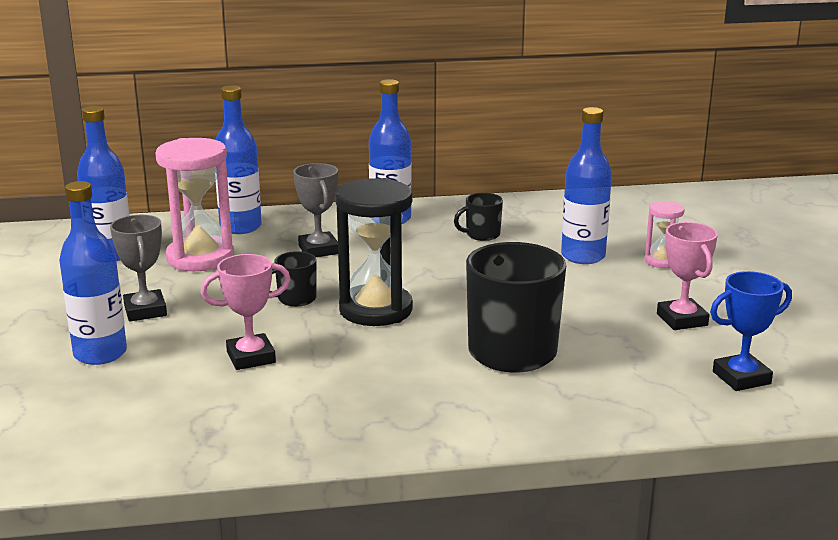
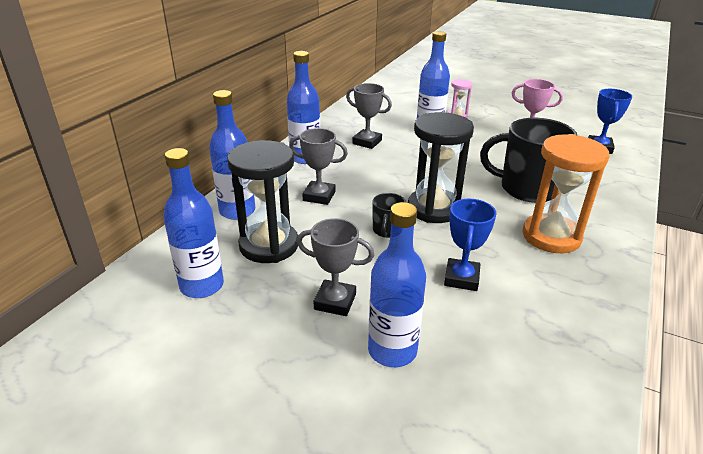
camera: 55 degrees left, 10 degrees up
pink hourglass [155,138,234,271] -> black hourglass [227,140,298,263]
pink trophy [201,254,291,370] -> blue trophy [444,199,497,291]
black mug [454,193,503,241] -> grey trophy [346,83,392,149]
none -> orange hourglass [522,134,610,253]

